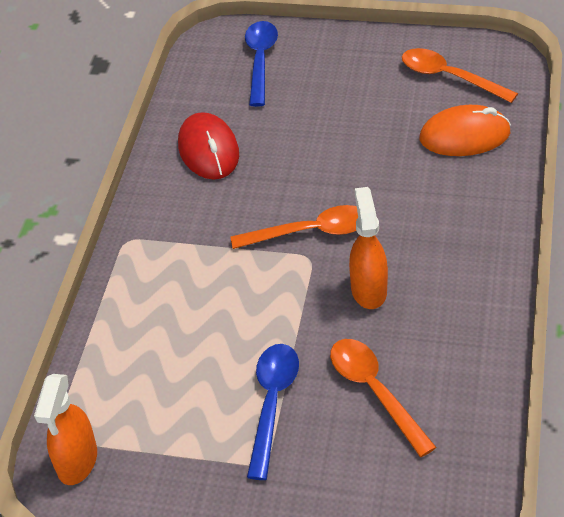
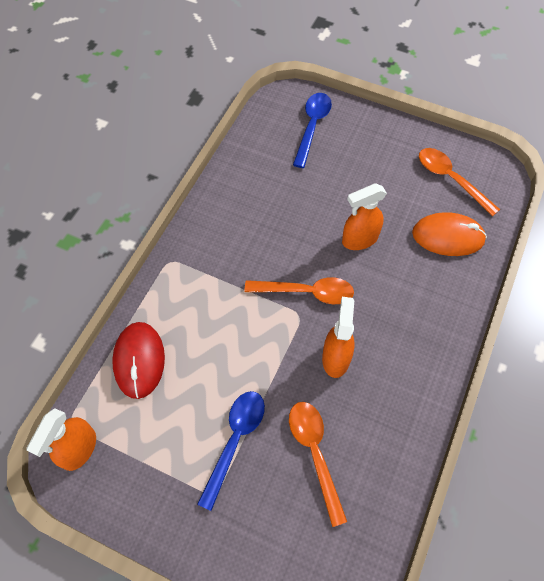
camera: 10 degrees right, 15 degrees up
red mouse [178,112,239,179] -> red mouse moved to [112,322,165,399]
none -> orange spray bottle [342,183,387,250]

